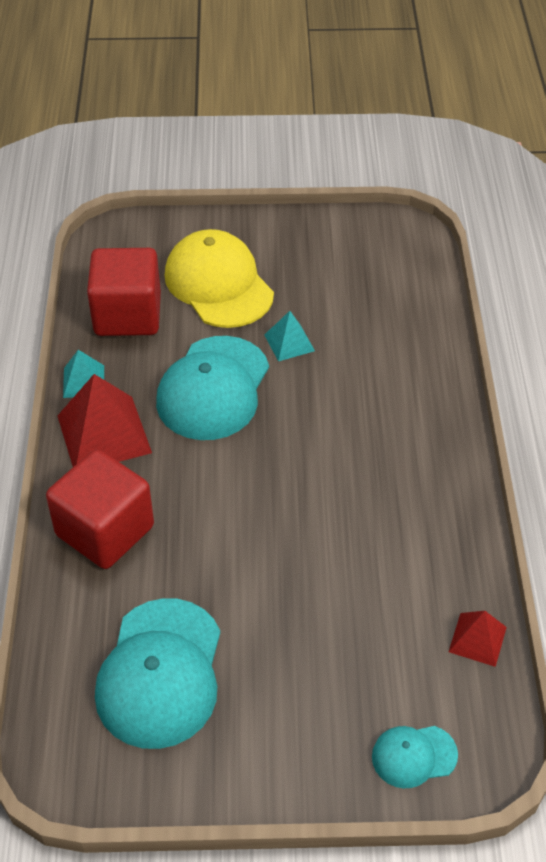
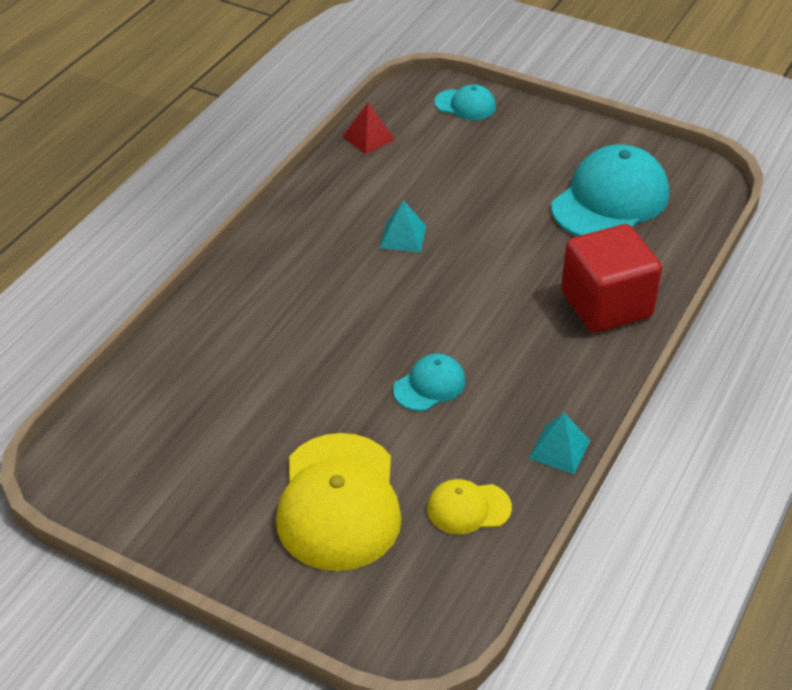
camera: 150 degrees left, 5 degrees down
red pyramid [58,374,152,467] -> none
red cube [87,248,161,336] -> yellow cap [427,479,512,534]
turquoise cap [156,336,269,440] -> turquoise cap [393,354,466,411], size x0.50
turquoise pyramid [264,311,315,361] -> turquoise pyramid moved to [380,200,426,253]

